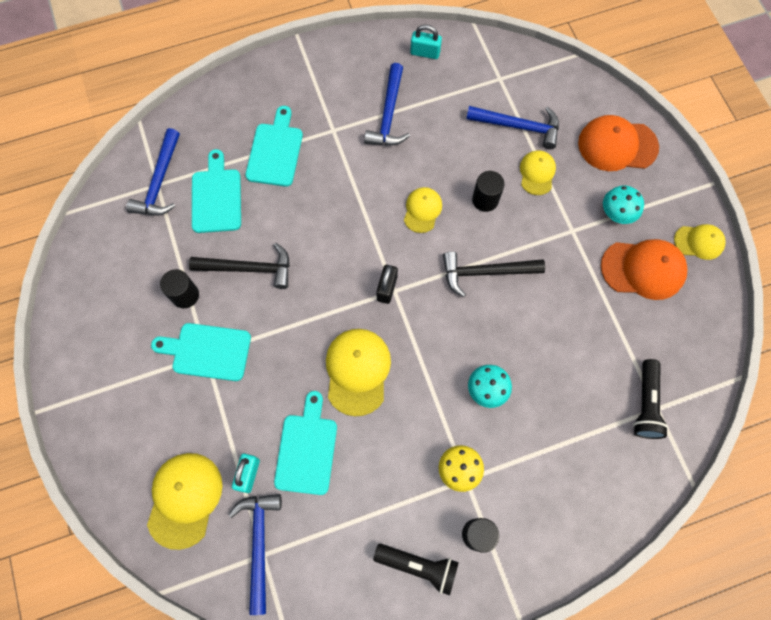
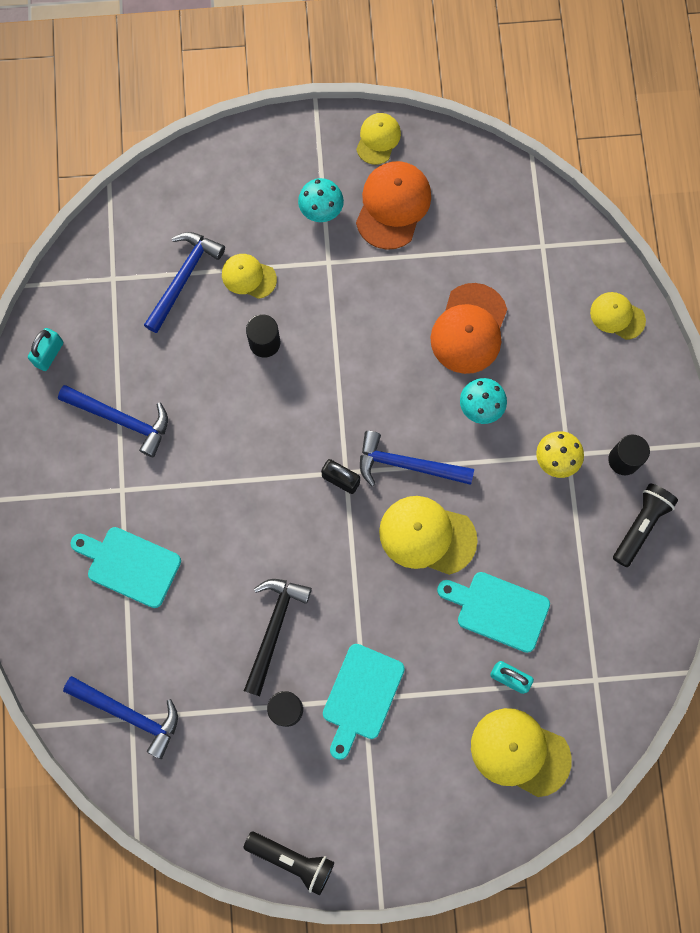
camera: 75 degrees left, 5 degrees up
turquoise cutting board [192,149,241,233] -> none
blue hammer [229,494,282,615] -> blue hammer moved to [360,431,474,486]
yellow cap [404,187,442,233] -> yellow cap moved to [590,292,646,340]
black hammer [443,252,545,297] -> none
orange cap [578,115,659,171] -> orange cap moved to [430,283,507,374]
black flashlight [633,359,668,439] -> black flashlight moved to [243,832,334,896]

